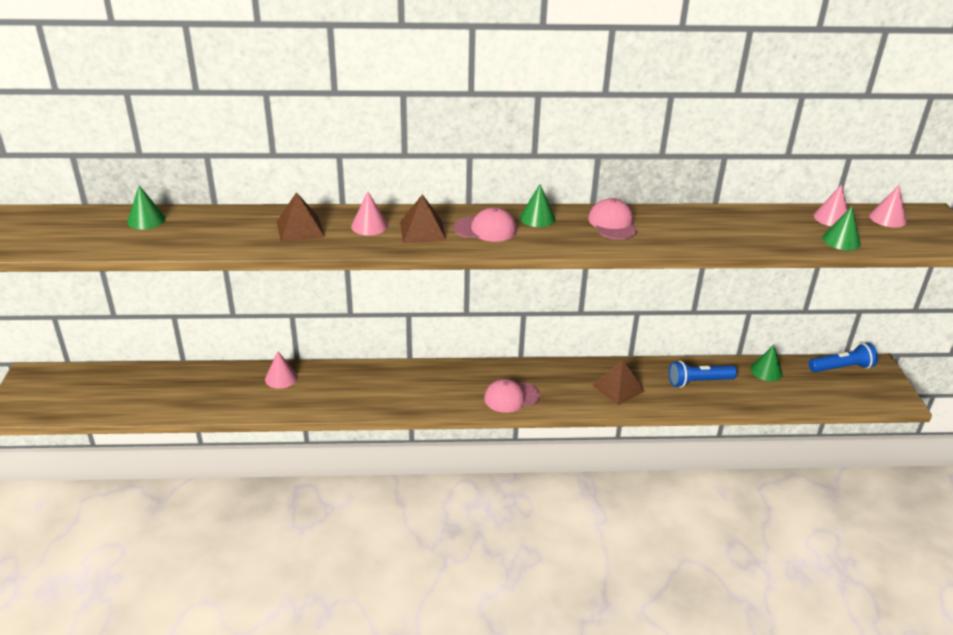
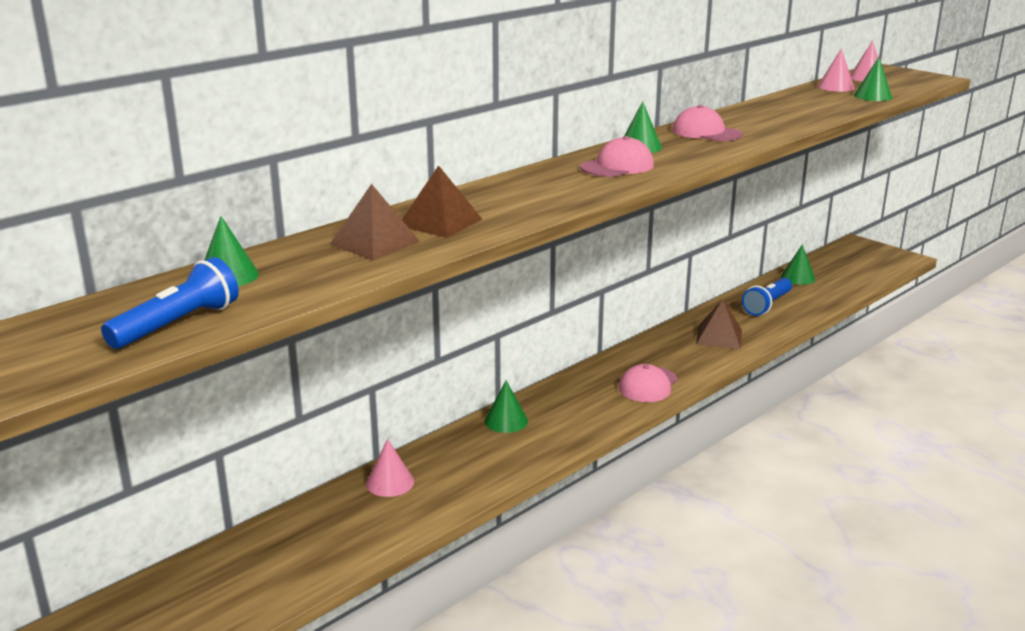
camera: 40 degrees left, 10 degrees down
pink cone [351,191,388,236] -> none
brown pyramid [400,194,446,243] -> brown pyramid moved to [330,184,420,261]
blue flashlight [809,343,878,372] -> blue flashlight moved to [101,257,239,349]
none -> green cone [484,381,528,433]

